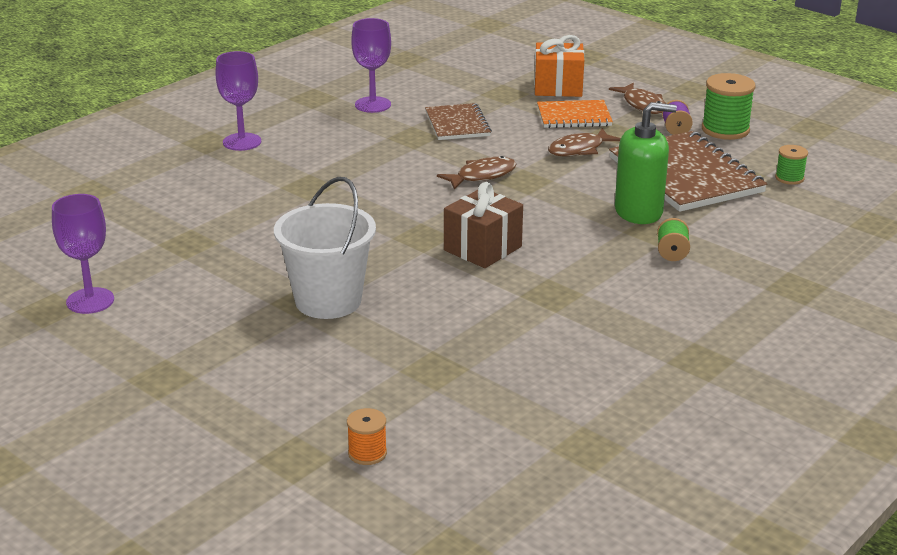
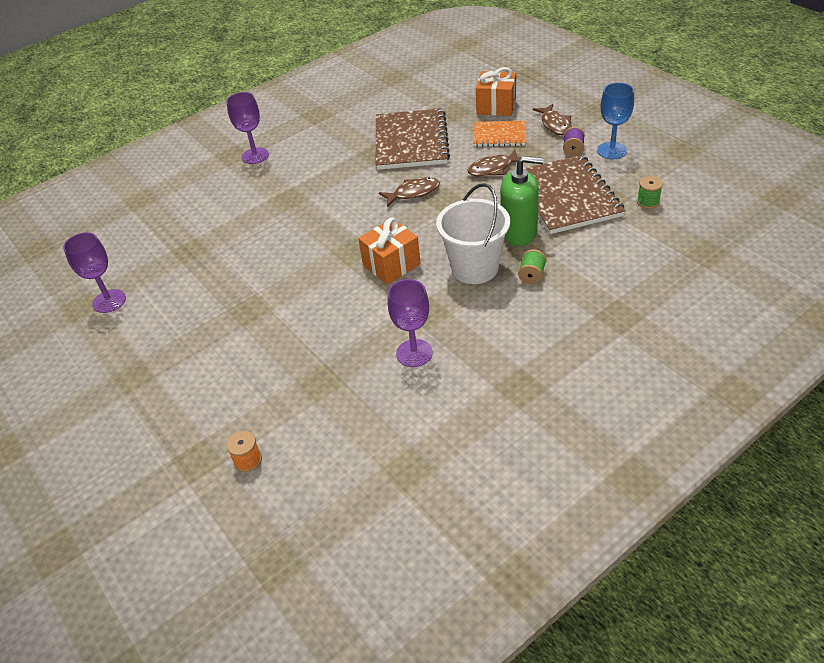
camera: 15 degrees right, 15 degrees up
white bucket [274,177,376,319] -> white bucket moved to [436,183,510,284]
purple goblet [351,18,391,113] -> purple goblet moved to [388,279,433,367]
brown notebook [425,103,492,140] -> brown notebook [376,108,450,170], size x1.78
brown gift [444,182,523,268] -> orange gift [358,218,421,284]
green spool [702,73,756,140] -> blue goblet [597,82,634,159]

